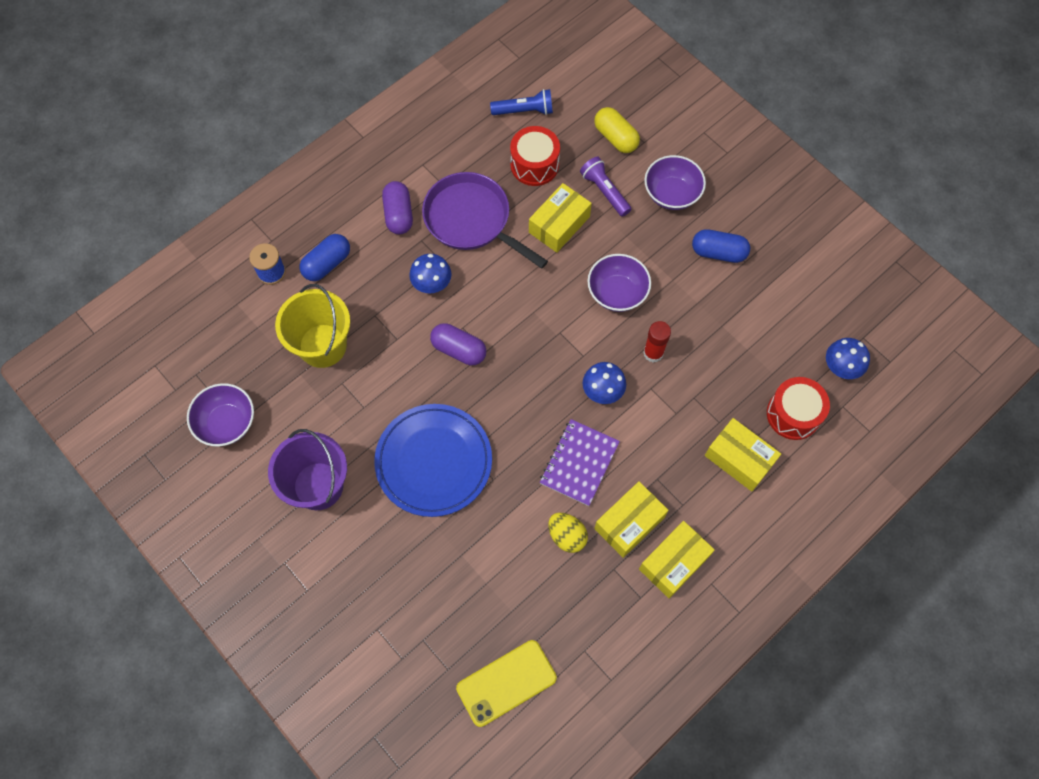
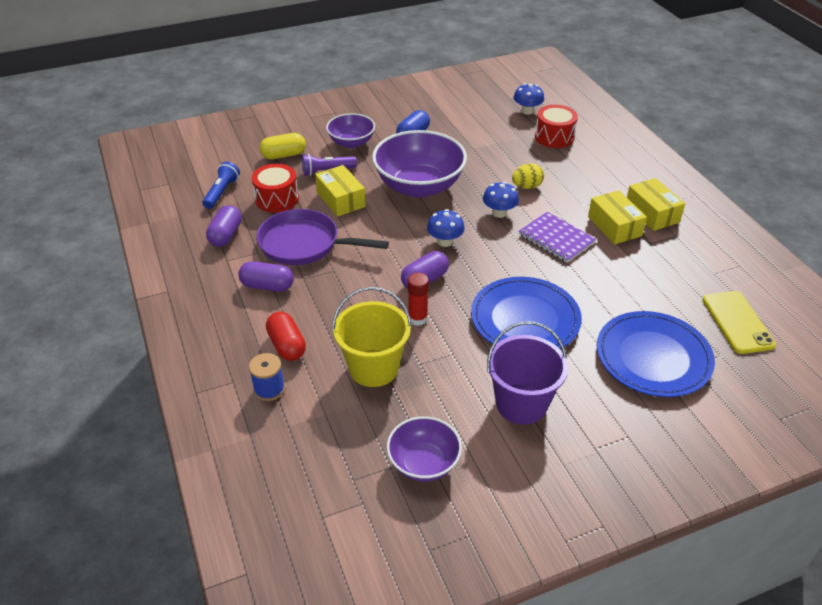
camera: 70 degrees left, 25 degrees down
blue capsule [299,234,350,281] -> red capsule [266,312,306,361]
blue mushroom [409,254,451,294] -> blue mushroom moved to [427,209,465,247]
purple pan [422,172,548,269] -> purple pan turned 45 degrees clockwise [256,209,389,265]
yellow egg [548,513,588,553] -> yellow egg moved to [512,163,544,189]
purple bowl [587,254,651,312] -> purple bowl [372,130,467,198], size x1.78
red glue stick [643,321,671,363] -> red glue stick moved to [408,273,429,326]
yellow box [705,418,781,492] -> none
none -> purple capsule [206,205,242,247]
none -> blue plate [597,311,715,397]

